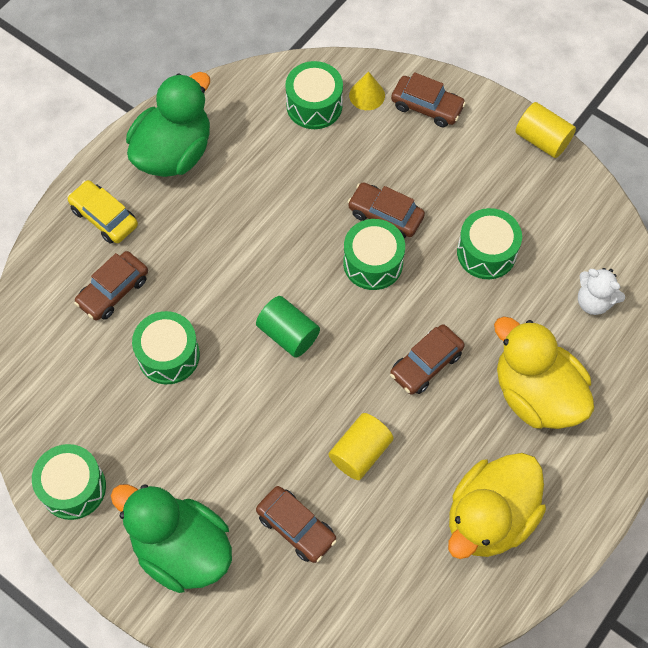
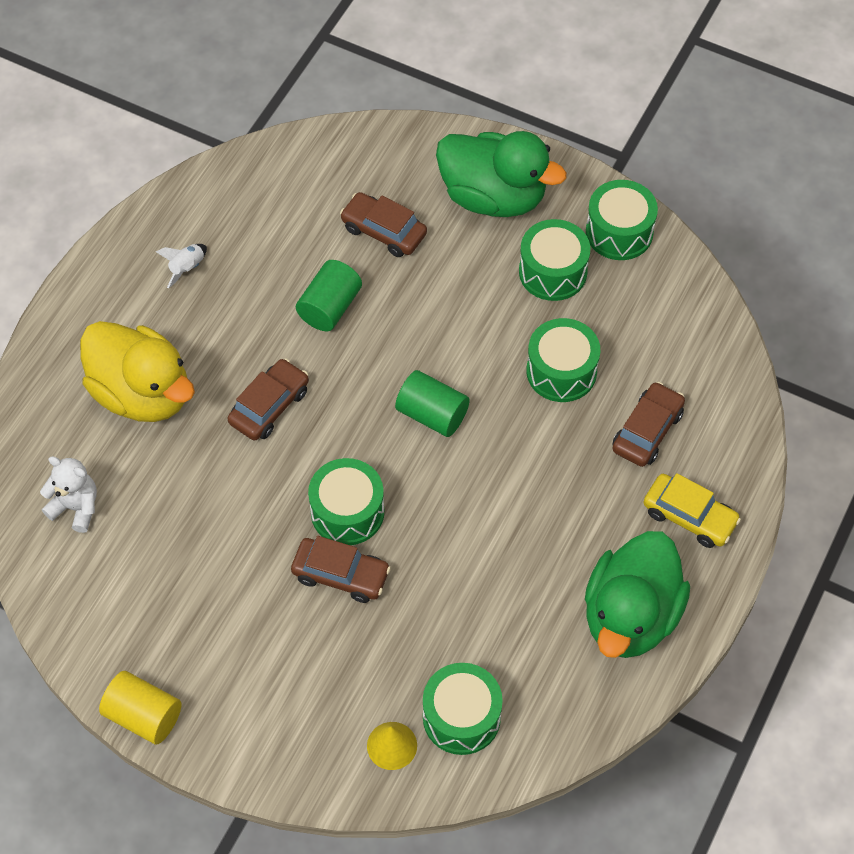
camera: 170 degrees right, 5 degrees down
yellow cylinder [329,413,393,480] -> green cylinder [296,260,362,331]
brown car [391,72,466,127] -> none
yellow duck [448,453,546,559] -> white rocket [156,244,207,289]
green drum [457,208,522,279] -> green drum moved to [519,219,590,301]

